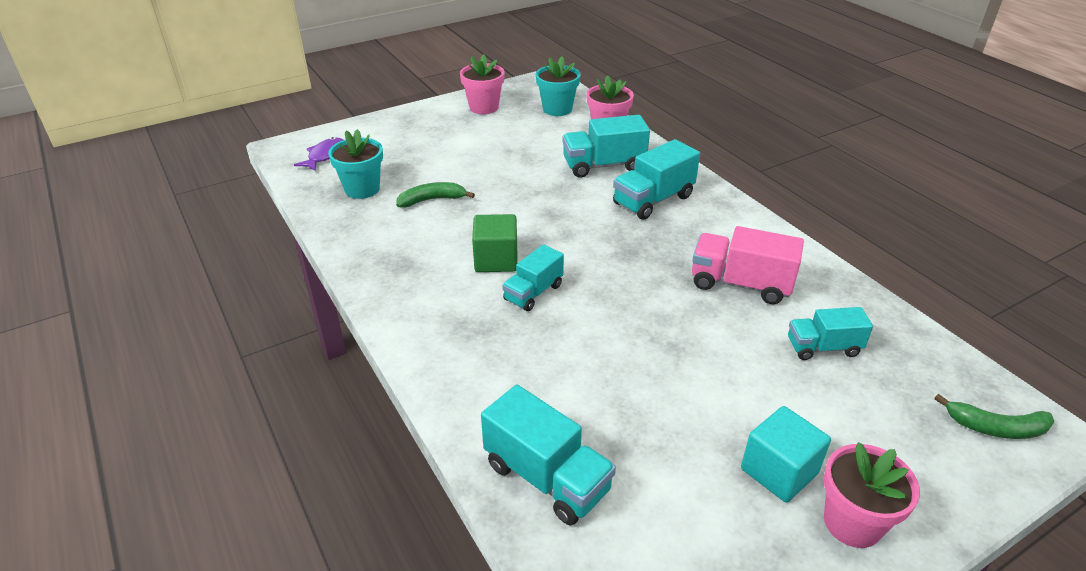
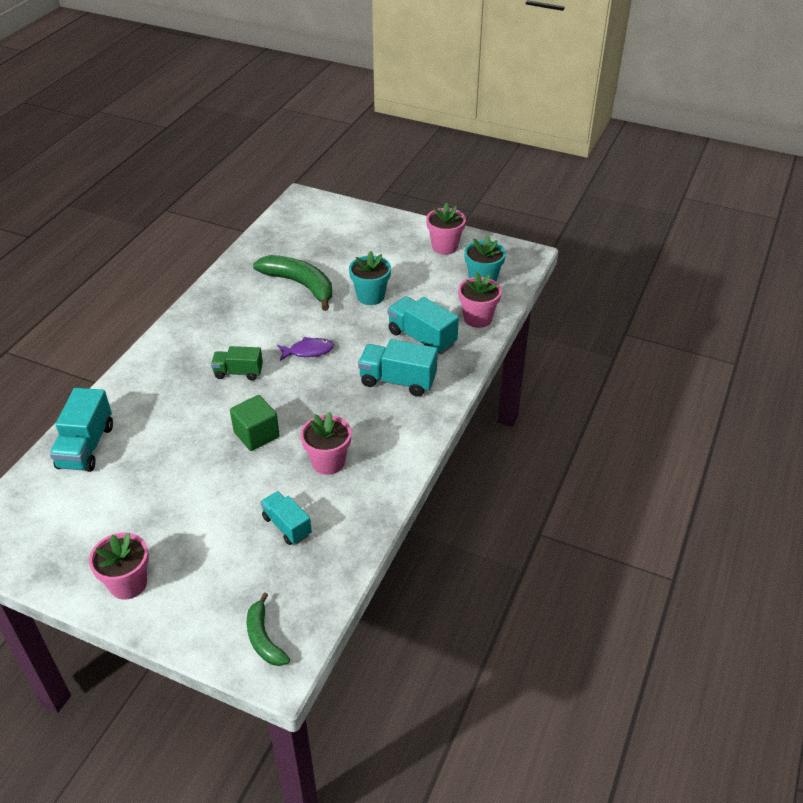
camera: 55 degrees right, 5 degrees up
purple fish [294,137,343,171] -> purple fish moved to [277,337,334,361]
turquoise flower pot [328,129,383,199] -> turquoise flower pot moved to [349,251,391,305]
green banana [396,182,475,208] -> green banana [253,255,332,311], size x1.76
green cube [472,214,518,272] -> green cube moved to [230,395,280,451]
turquoise truck [502,244,564,311] -> green truck [211,346,263,380]
pink truck [692,226,804,304] -> pink flower pot [300,412,352,475]
turquoise cube [741,406,831,503] -> none

